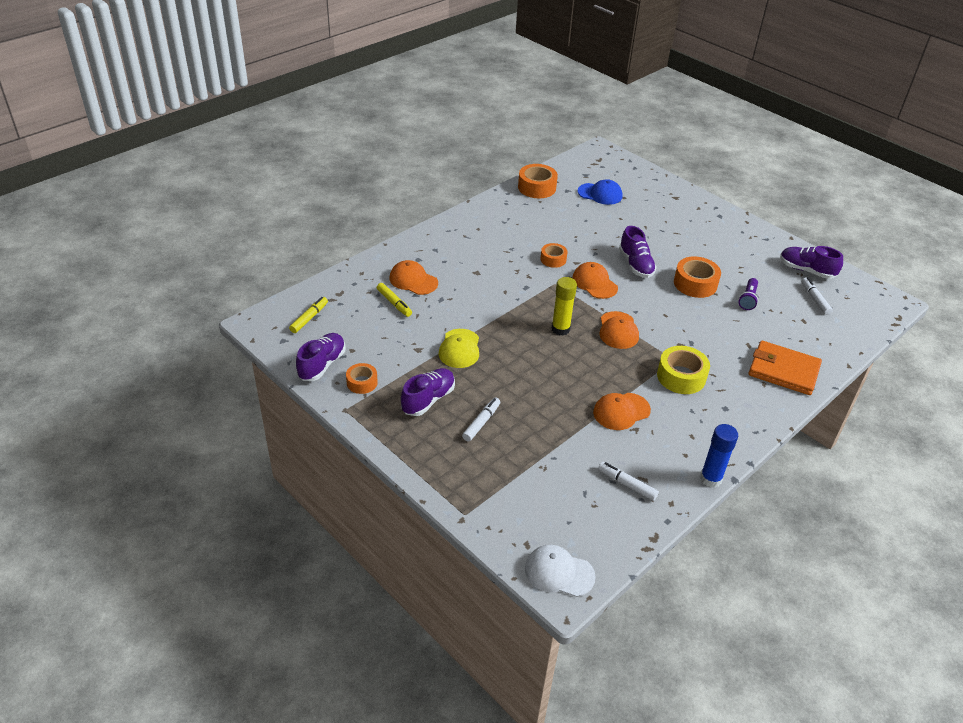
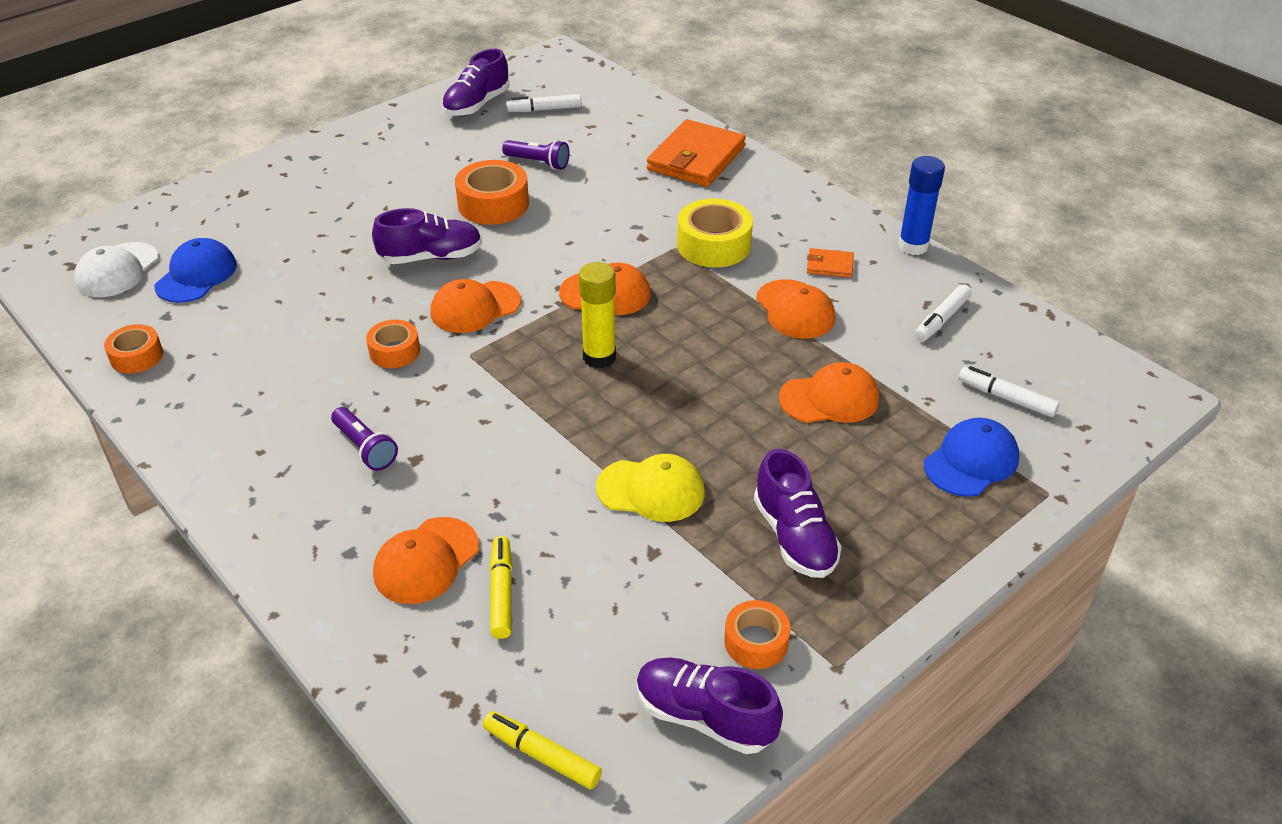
camera: 85 degrees left, 0 degrees up
yellow marker [377,283,412,317] -> yellow marker turned 60 degrees counterclockwise [490,536,512,639]
purple shoe [401,368,455,416] -> purple shoe turned 150 degrees counterclockwise [754,449,842,578]
white marker [462,398,500,442] -> white marker moved to [959,366,1060,417]
orange tape [518,164,558,198] -> orange tape [104,324,163,373], size x0.61
white cap [525,545,596,597] -> white cap moved to [74,242,158,297]
none -> purple flashlight [331,407,398,471]
none -> orange cap [779,362,879,423]
none -> orange wallet [807,248,854,278]
none -> blue cap [924,418,1019,497]

